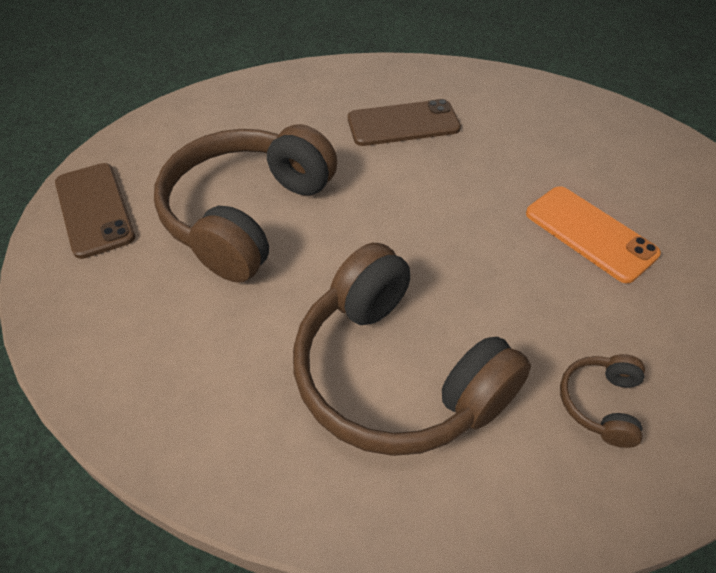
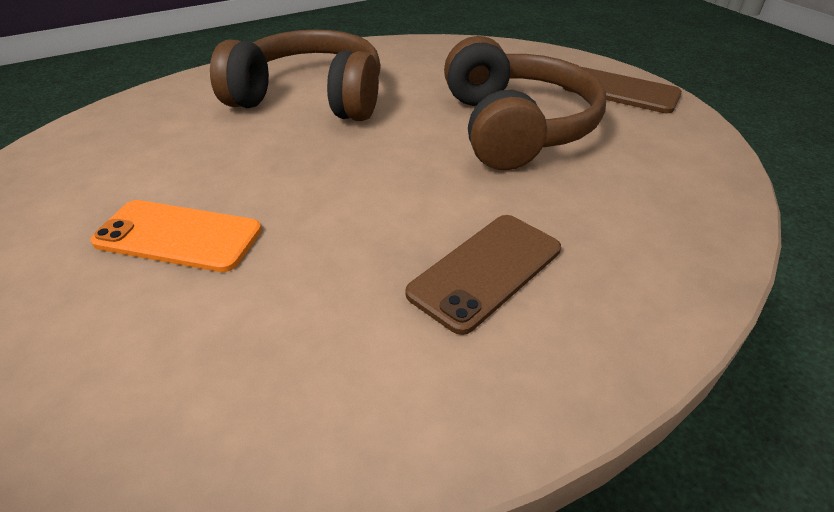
camera: 145 degrees right, 10 degrees down
brown headphones [560,354,645,448] -> none

